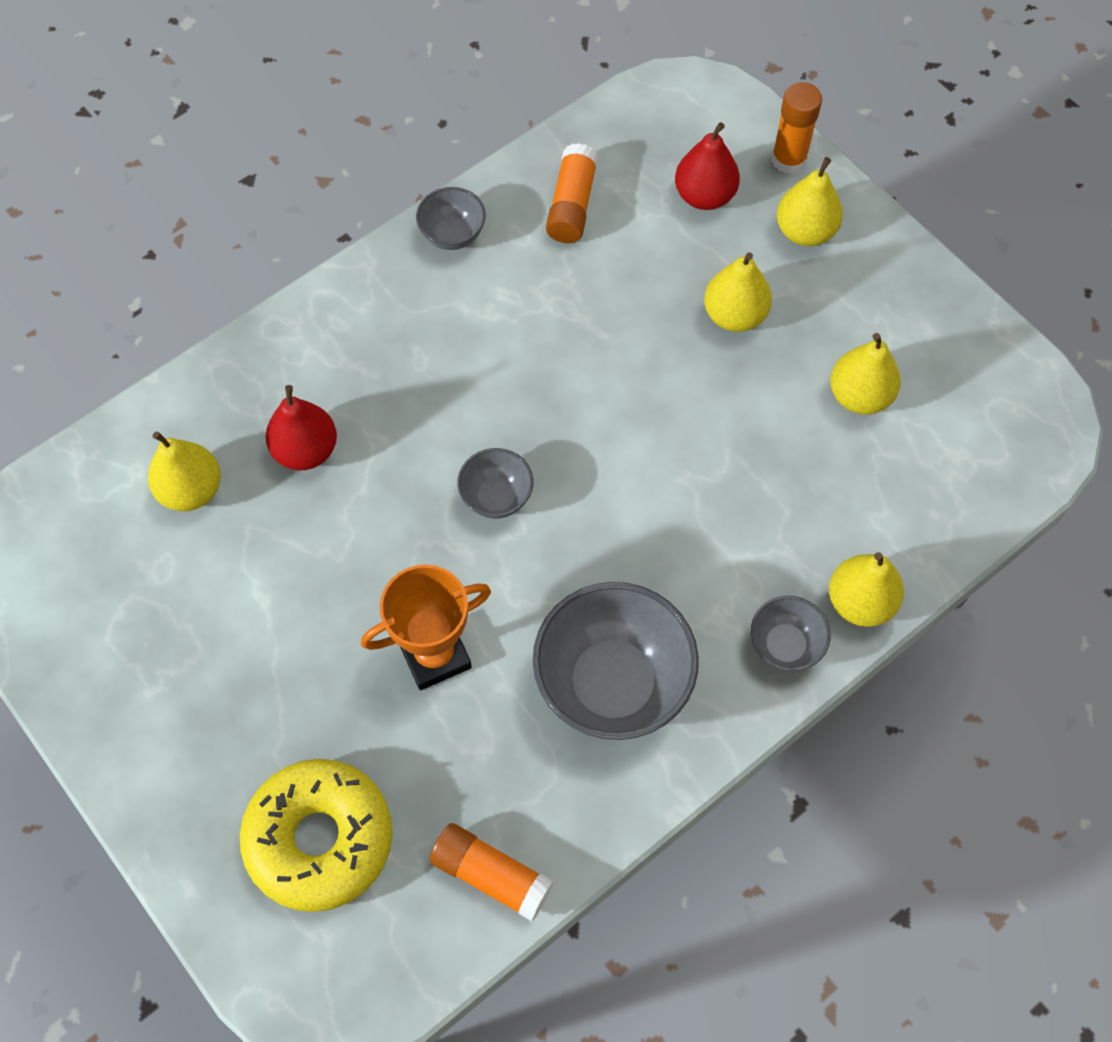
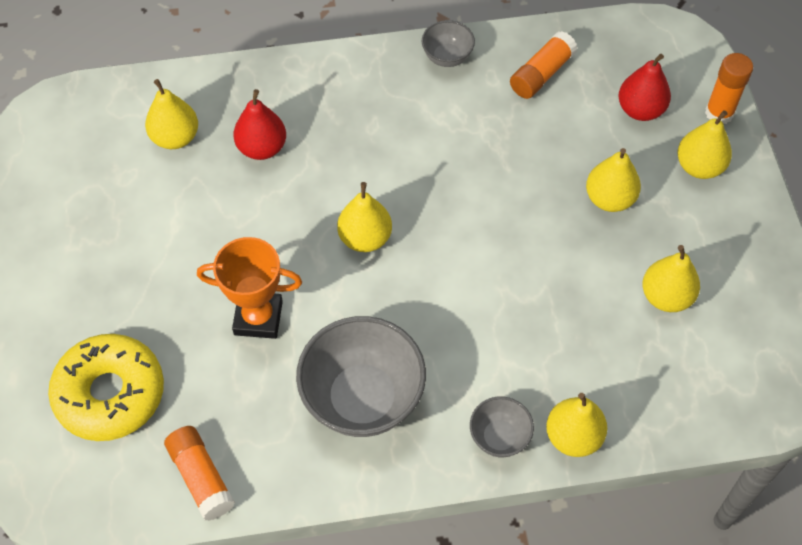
camera: 30 degrees right, 5 degrees down
grey bowl [457,448,533,519] -> yellow pear [337,182,392,252]

